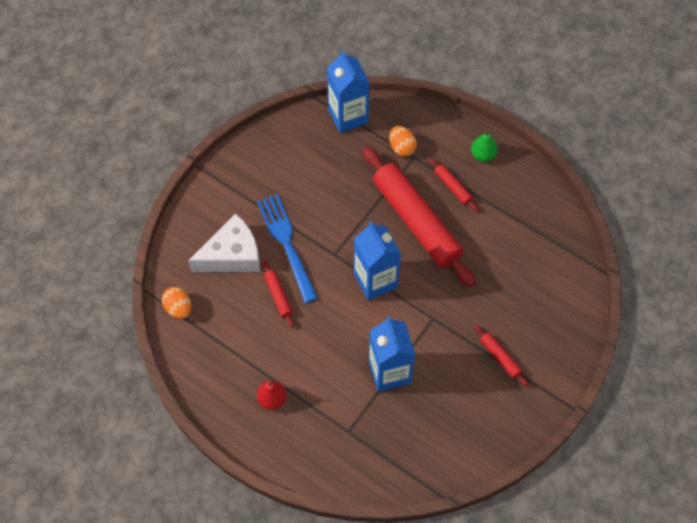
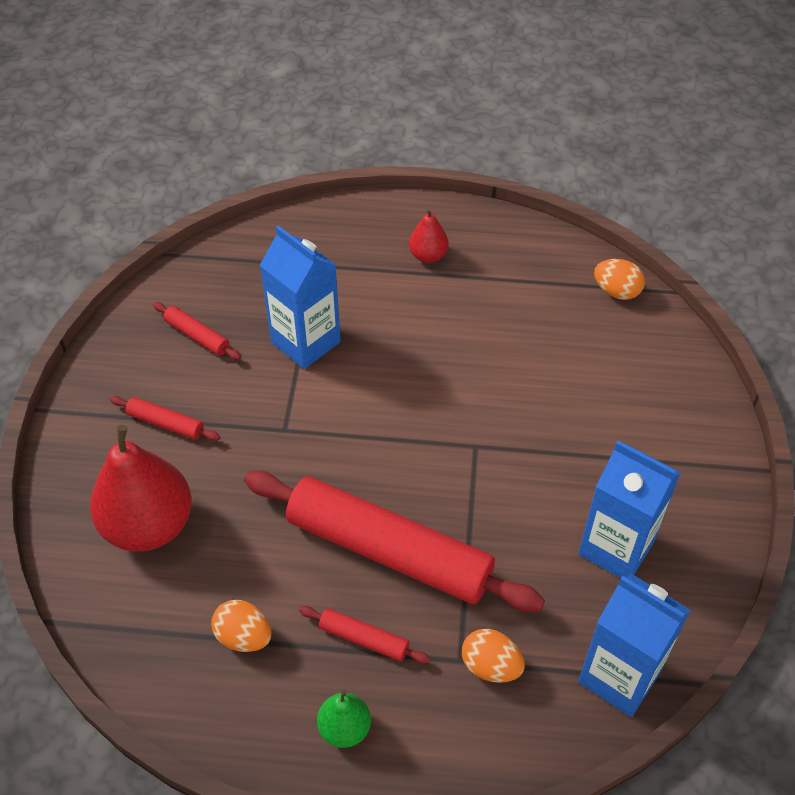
camera: 150 degrees right, 10 degrees down
white cheese [188,213,260,272] -> none
blue fork [257,194,318,303] -> none
red rolling pin [263,261,294,328] -> red rolling pin moved to [153,302,241,360]
blue carton [354,221,401,301] -> blue carton moved to [578,441,681,578]
none -> red pear [90,425,192,552]
none -> orange egg [211,600,272,652]

